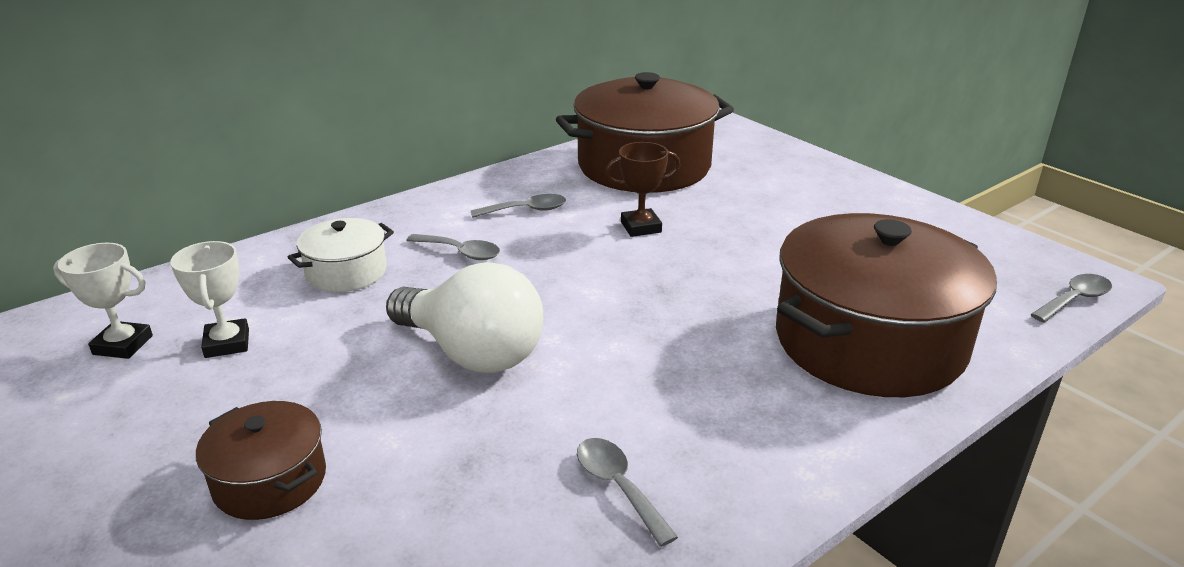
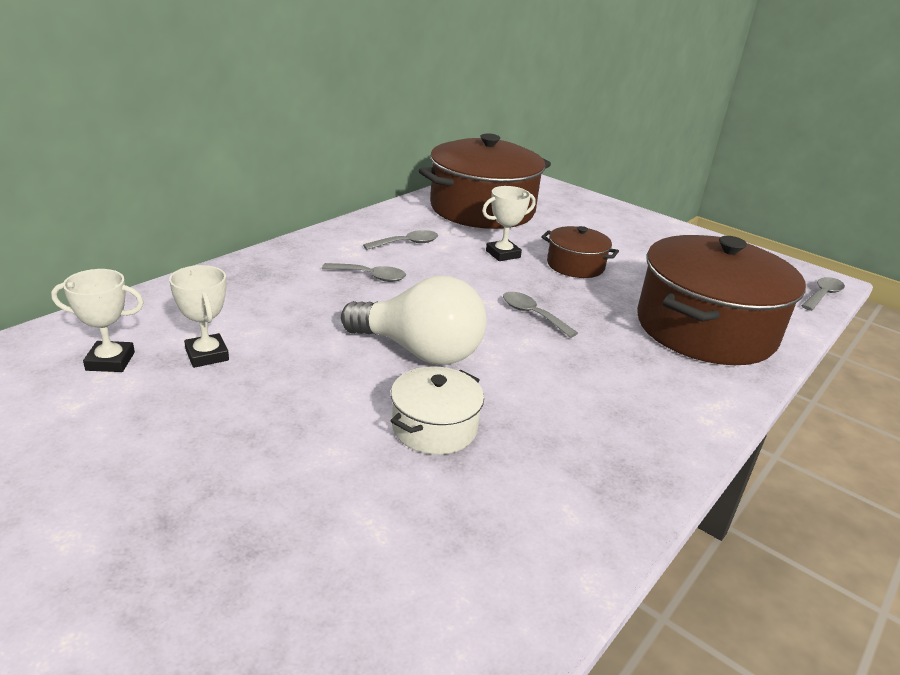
camera: 15 degrees left, 0 degrees up
brown pot [196,401,326,520] -> brown pot moved to [541,226,619,278]
white pot [288,218,394,292] -> white pot moved to [391,366,484,455]
grey spoon [577,438,678,547] -> grey spoon moved to [503,292,578,338]
brown trophy [605,142,680,237] -> white trophy [482,186,535,261]

